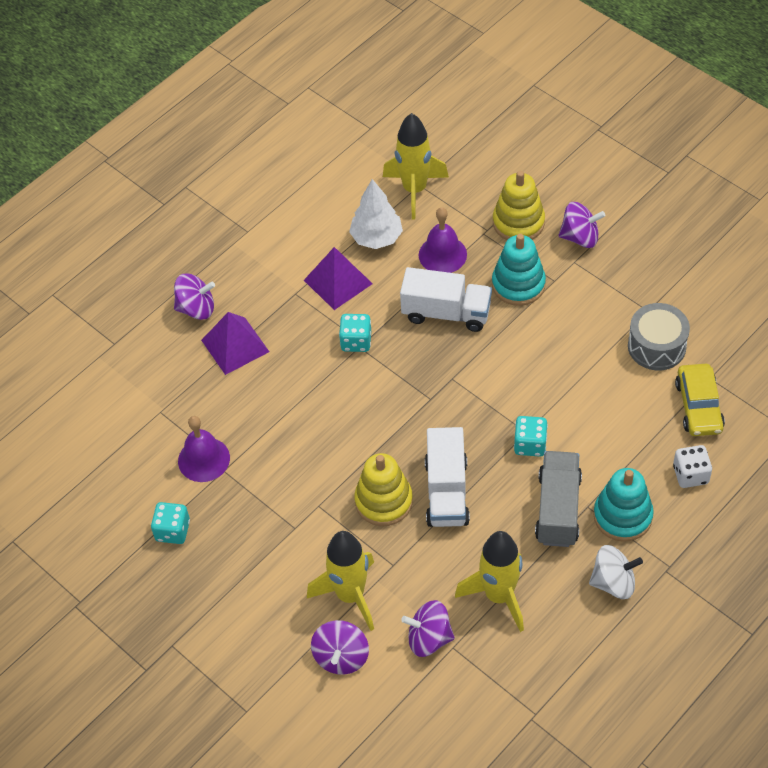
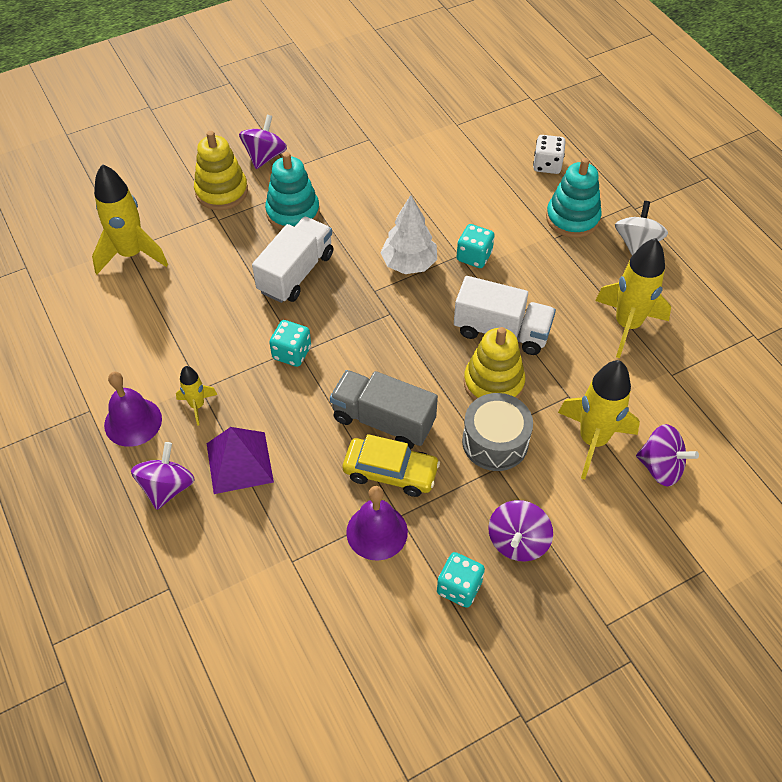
camera: 75 degrees left, 0 degrees up
purple pyramid [304,247,373,310] -> none
white tree [349,179,403,249] -> white tree moved to [380,195,437,274]
purple spinning top [401,600,455,657] -> purple spinning top moved to [488,500,553,562]
purple bell [419,207,467,273] -> purple bell moved to [104,372,162,447]
grey truck [535,451,582,547] -> grey truck moved to [330,370,438,449]
grey drum [628,303,690,371] -> grey drum moved to [462,393,533,471]
yellow car [675,364,725,436] -> yellow car moved to [343,434,440,497]
none -> yellow rocket [176,366,218,426]

